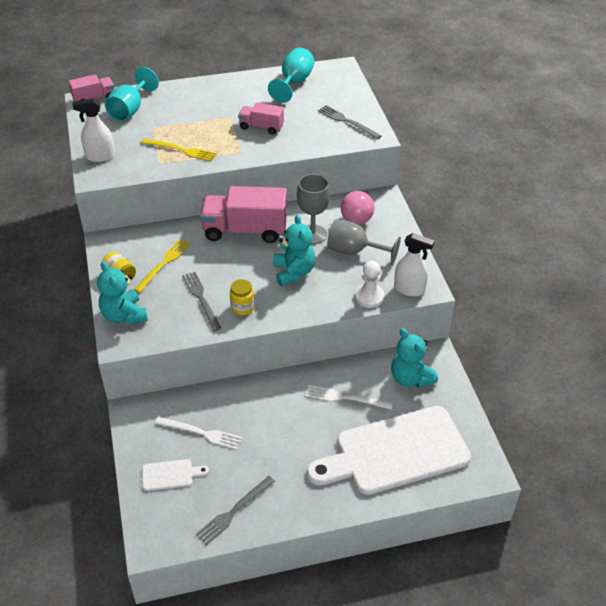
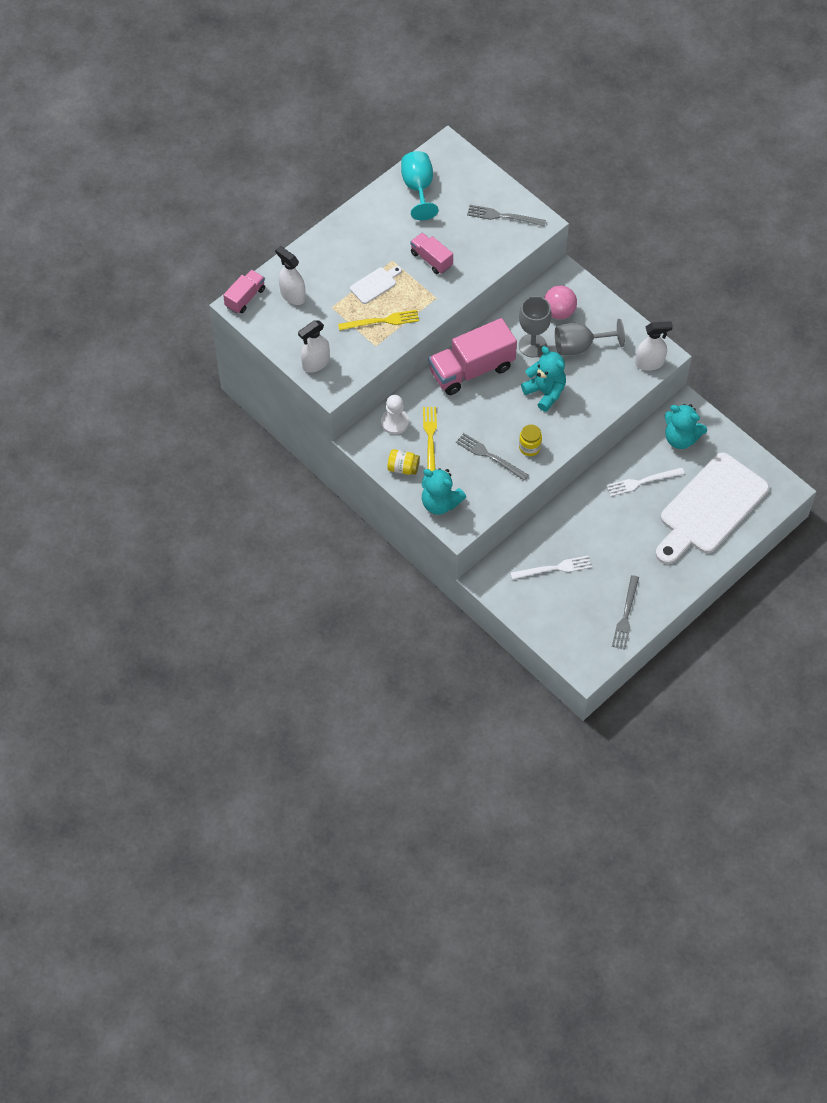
camera: 30 degrees left, 15 degrees up
turquoise goblet [105,67,159,121] -> white spray bottle [275,246,306,305]
white cutting board [142,459,209,491] -> white cutting board moved to [350,266,402,304]
pink truck [238,103,284,135] -> pink truck turned 60 degrees clockwise [410,233,453,274]
white pawn [355,261,385,308] -> white pawn moved to [381,395,409,435]

